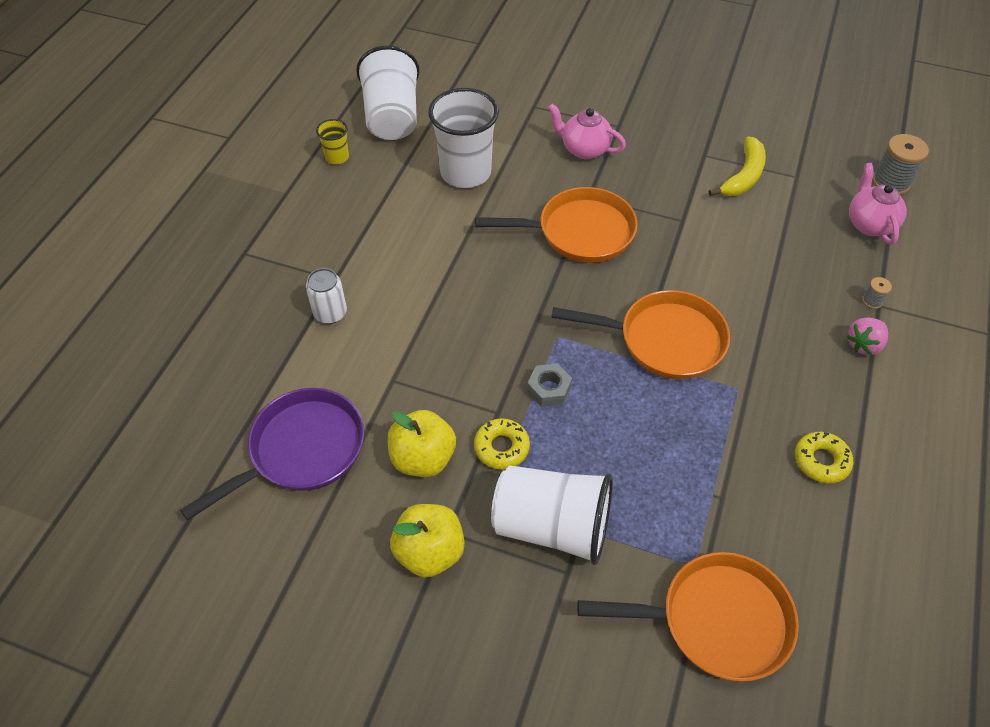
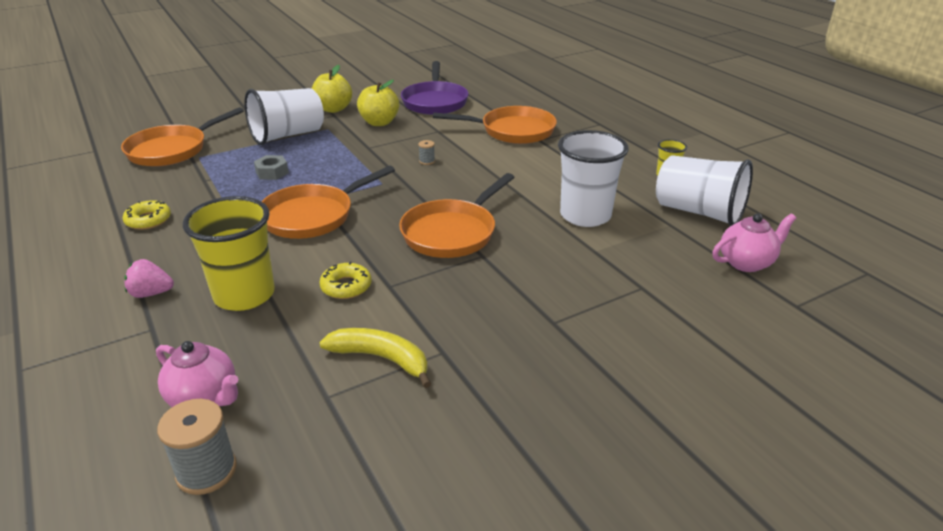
camera: 130 degrees right, 20 degrees down
white can [306,268,347,324] -> orange pan [433,106,557,144]
yellow donut [474,418,530,469] -> yellow donut moved to [319,262,372,299]
grey nut [527,363,572,407] -> grey nut moved to [254,155,289,180]
pink teapot [548,103,626,159] -> pink teapot moved to [712,213,796,272]
yellow banana [709,136,766,196] -> yellow banana turned 135 degrees clockwise [319,328,431,388]
pink strawberry [846,318,888,355] -> pink strawberry turned 90 degrees counterclockwise [124,259,174,298]
grey spool [862,277,892,309] -> grey spool moved to [418,140,435,165]
none -> yellow cup [183,196,275,311]

